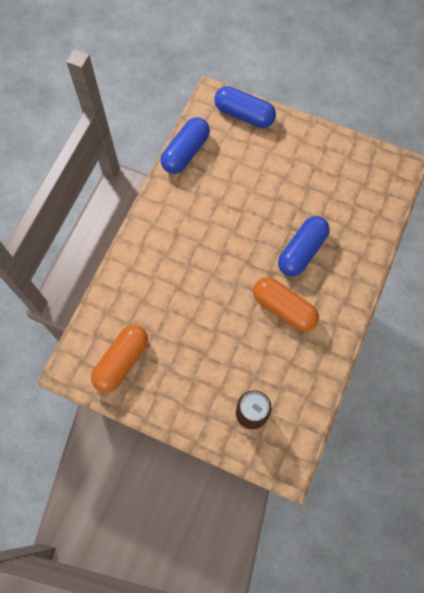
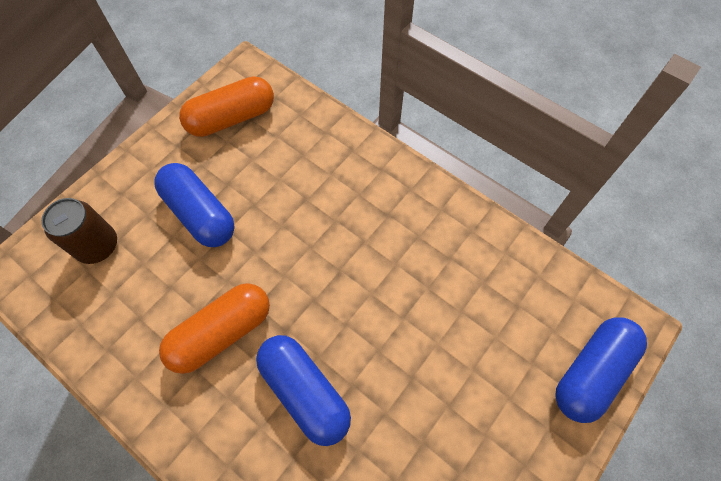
camera: 105 degrees right, 5 degrees down
orange capsule [91,325,148,393] -> orange capsule turned 75 degrees counterclockwise [179,76,274,137]
blue capsule [161,117,210,174] -> blue capsule moved to [154,163,235,247]

